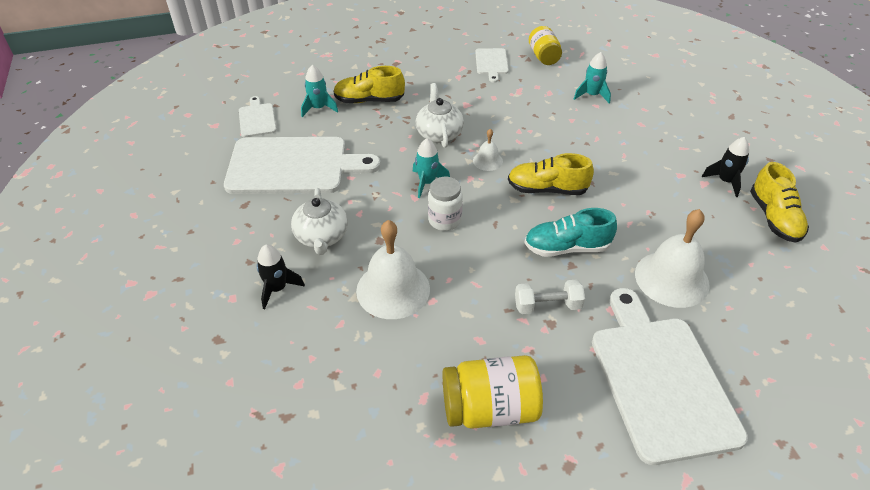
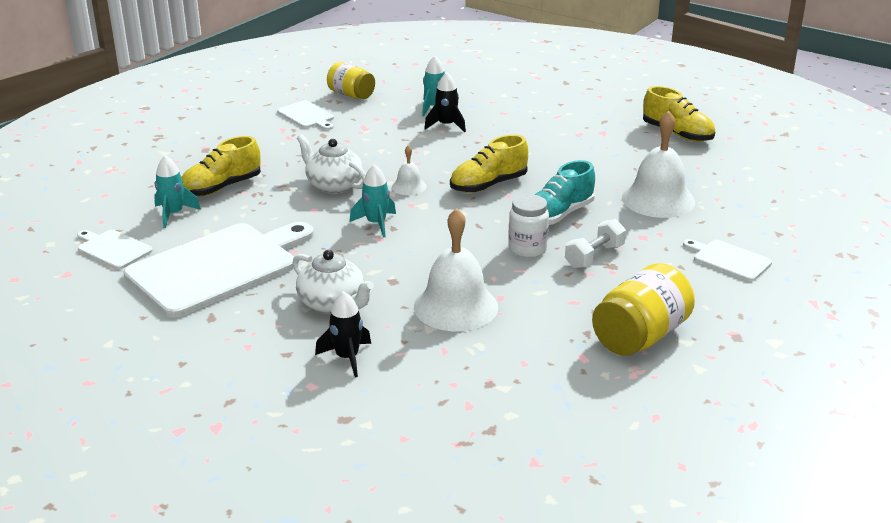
camera: 40 degrees left, 15 degrees down
white jar [428,177,462,231] -> white jar moved to [508,194,549,258]
white cutting board [592,288,748,465] -> white cutting board [683,239,772,282], size x0.46
black rocket [702,137,749,197] -> black rocket moved to [424,72,466,132]

